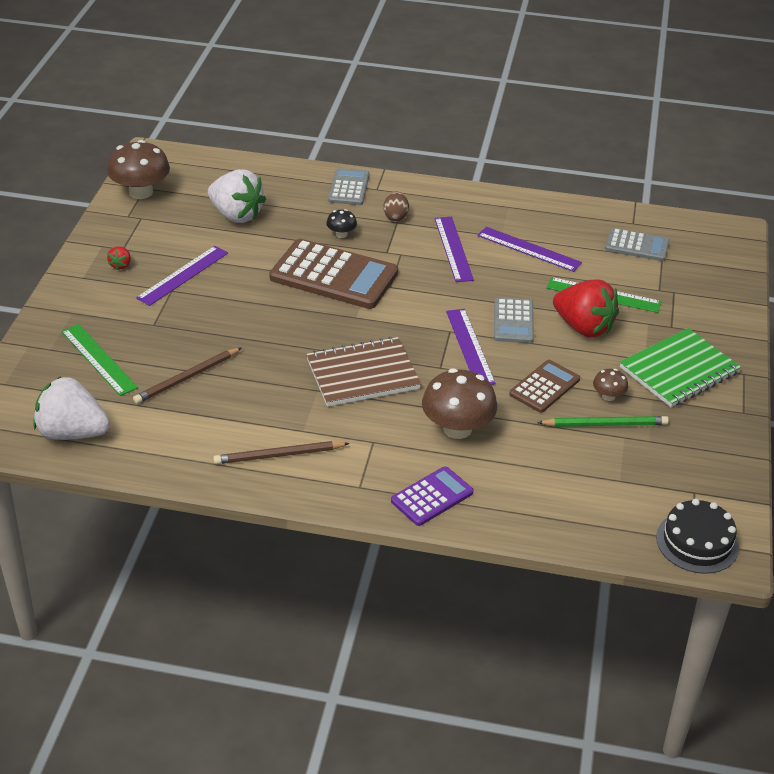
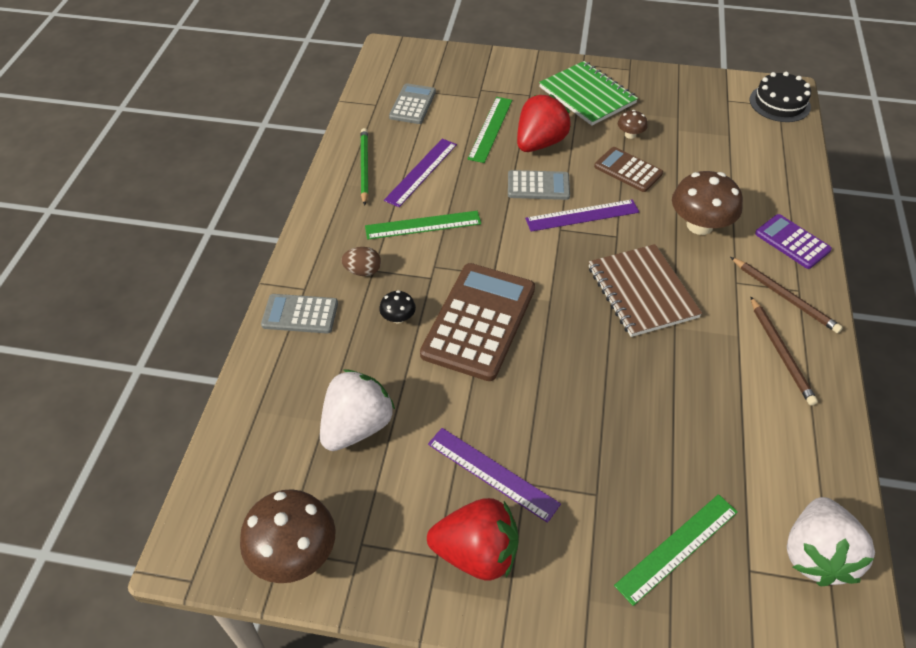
camera: 90 degrees left, 10 degrees up
red strawberry [107,246,131,270] -> red strawberry [427,498,519,581], size x2.36
brown pencil [133,347,242,404] -> brown pencil moved to [730,257,843,333]
purple ruler [435,217,474,282] -> green ruler [365,211,481,240]
green pencil [537,416,669,427] -> green pencil moved to [360,128,368,206]

